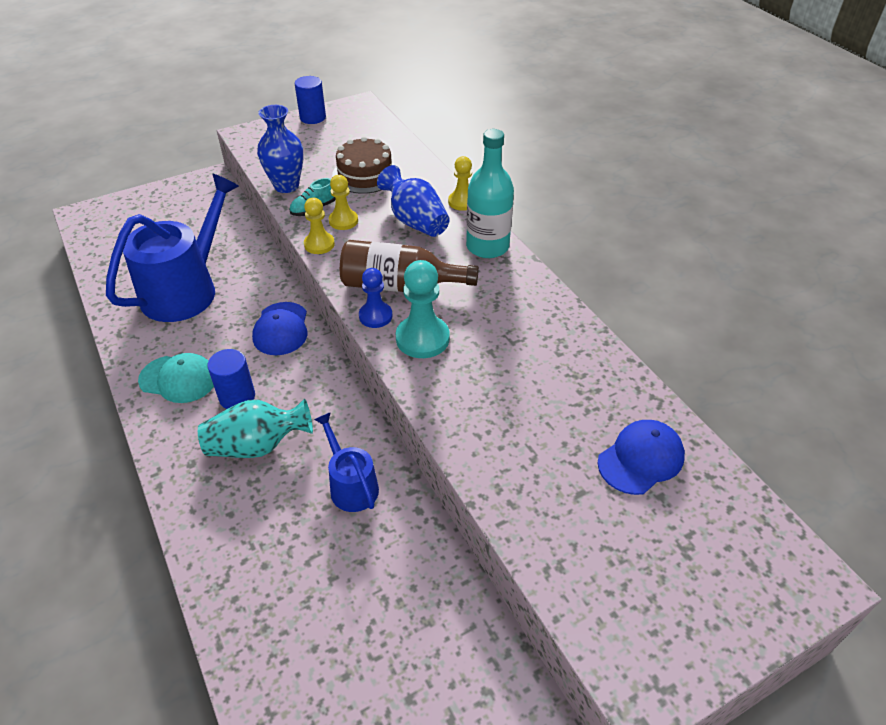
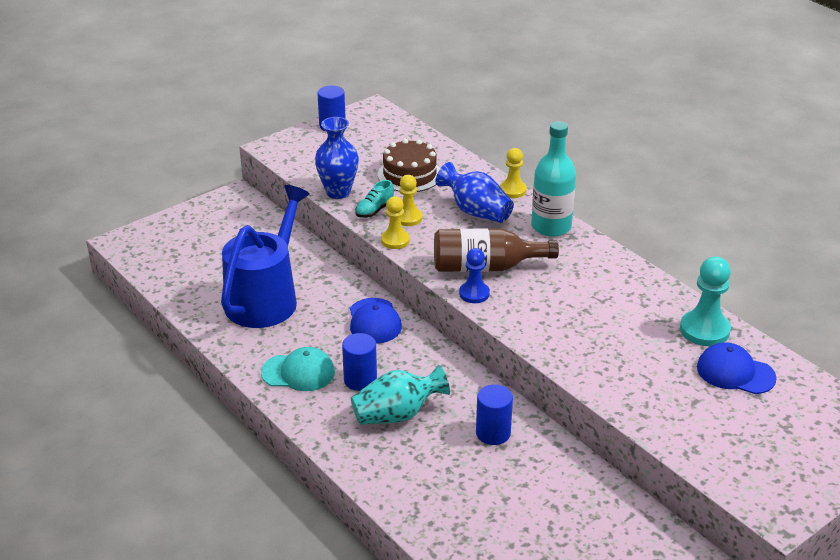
camera: 10 degrees left, 10 degrees down
blue watering can [314,412,379,512] -> blue cylinder [476,384,513,445]
turquoise pawn [396,260,450,358] -> turquoise pawn moved to [680,256,731,346]
blue cap [598,420,685,495] -> blue cap turned 105 degrees counterclockwise [697,342,777,394]

